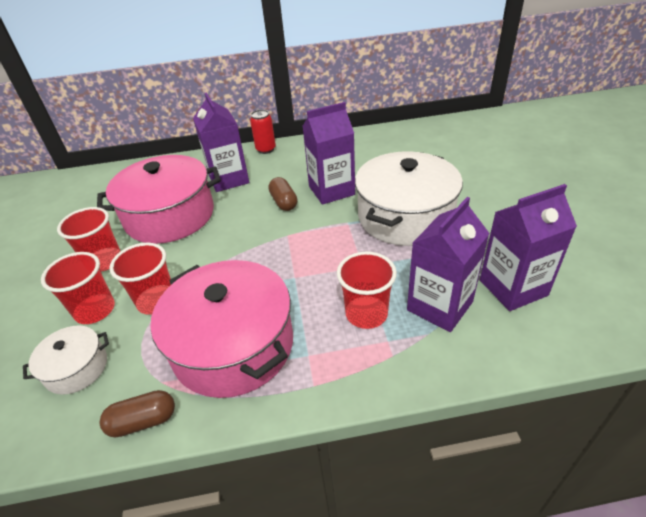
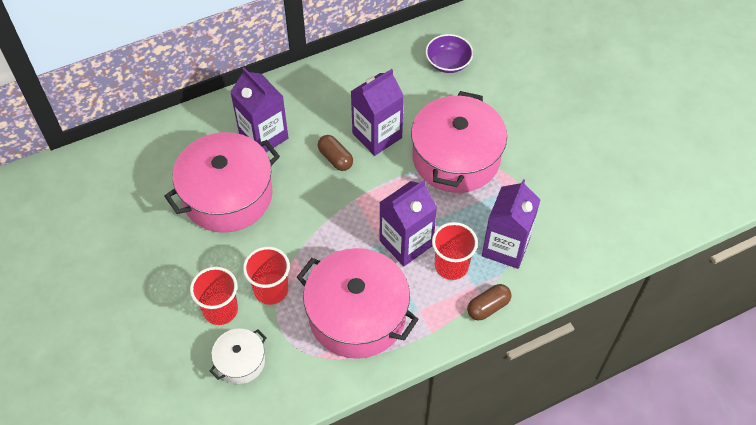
camera: 20 degrees left, 15 degrees up
red cup [57,207,120,272] -> none
brown capsule [100,390,175,437] -> brown capsule moved to [467,284,512,320]
red can [250,109,276,154] -> none
white pot [355,151,463,246] -> pink pot [411,91,507,193]
purple carton [480,184,577,311] -> purple carton moved to [379,180,437,266]
none -> purple bowl [426,34,473,73]

